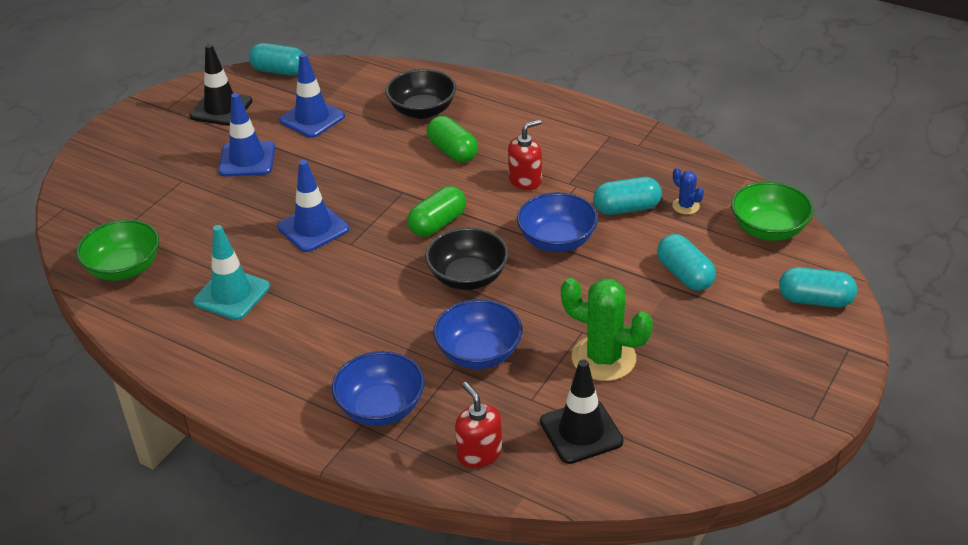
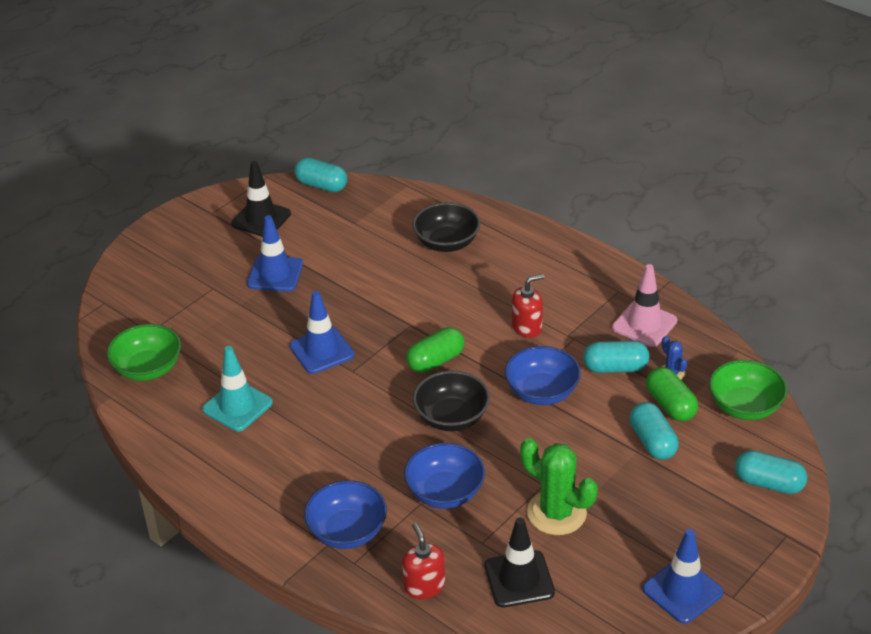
camera: 10 degrees right, 0 degrees up
blue traffic cone [279,53,345,138] -> blue traffic cone moved to [643,529,723,624]
green capsule [427,116,478,162] -> green capsule moved to [646,367,698,421]
none -> pink traffic cone [612,264,677,347]

